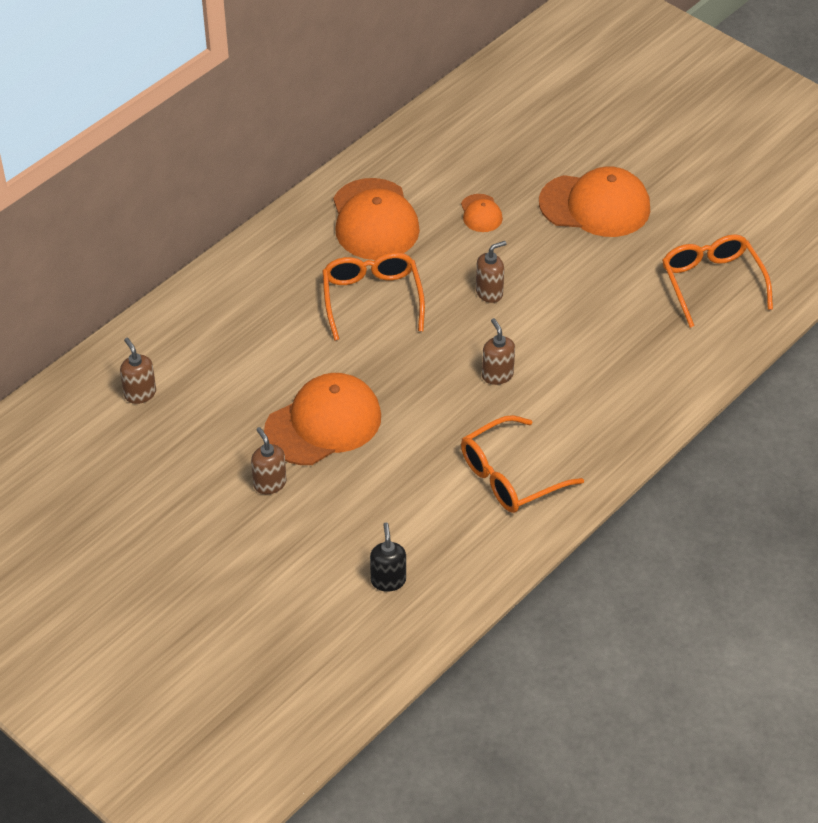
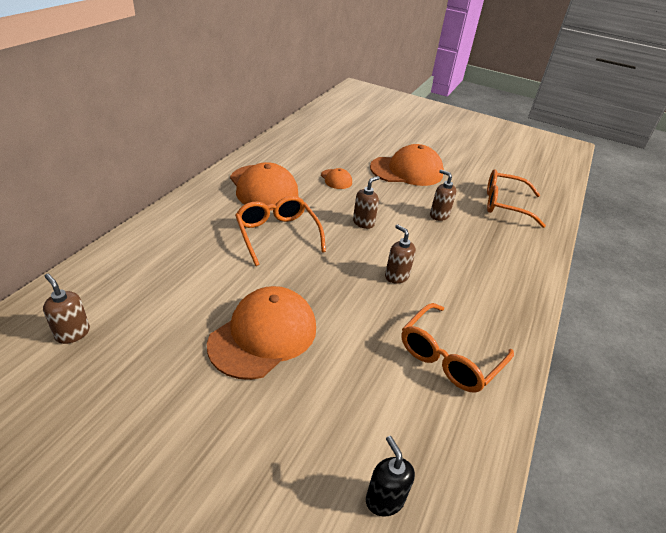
camera: 20 degrees left, 10 degrees down
brown soap dispenser [251,427,287,494] -> brown soap dispenser moved to [430,169,456,221]
orange glasses [662,234,773,328] -> orange glasses turned 45 degrees counterclockwise [487,169,546,228]

